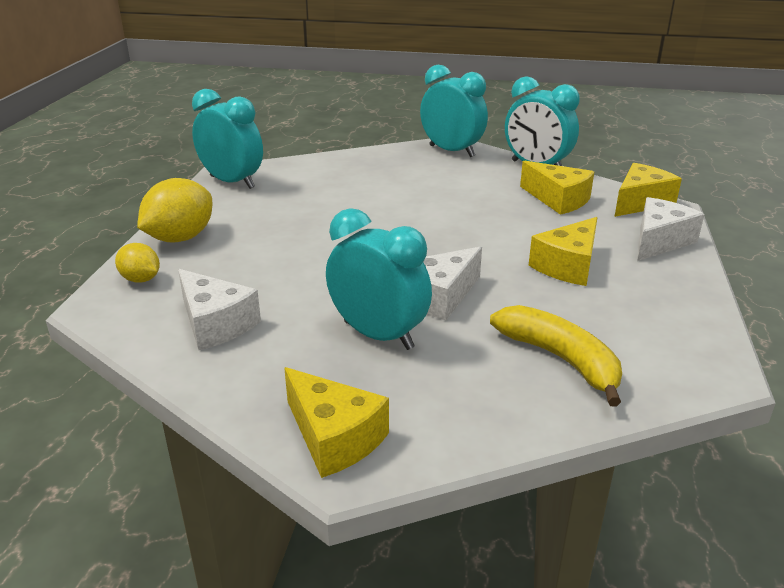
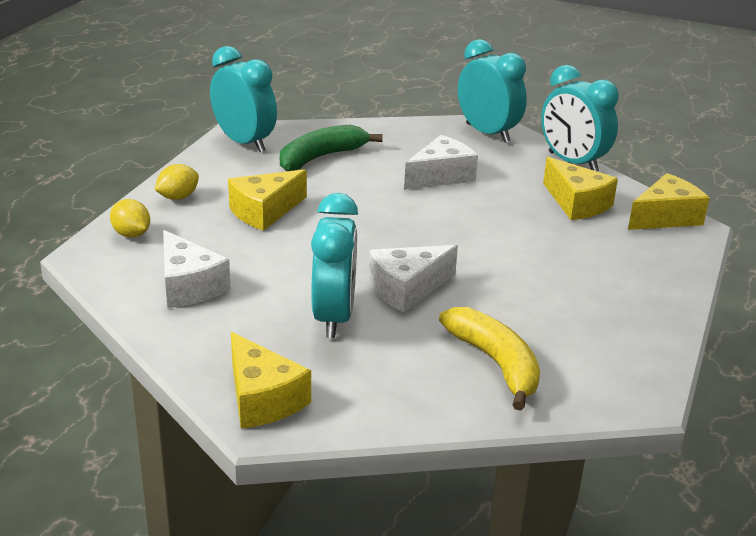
camera: 10 degrees right, 0 degrees up
yellow lemon [137,178,212,243] -> yellow lemon [155,164,199,200], size x0.57
turquoise clock [326,208,432,350] -> turquoise clock turned 45 degrees clockwise [311,193,358,338]
yellow cheese [529,217,598,286] -> yellow cheese moved to [228,169,307,231]
white cheese [637,197,705,261] -> white cheese moved to [404,135,478,190]
none -> green banana [280,125,383,171]

